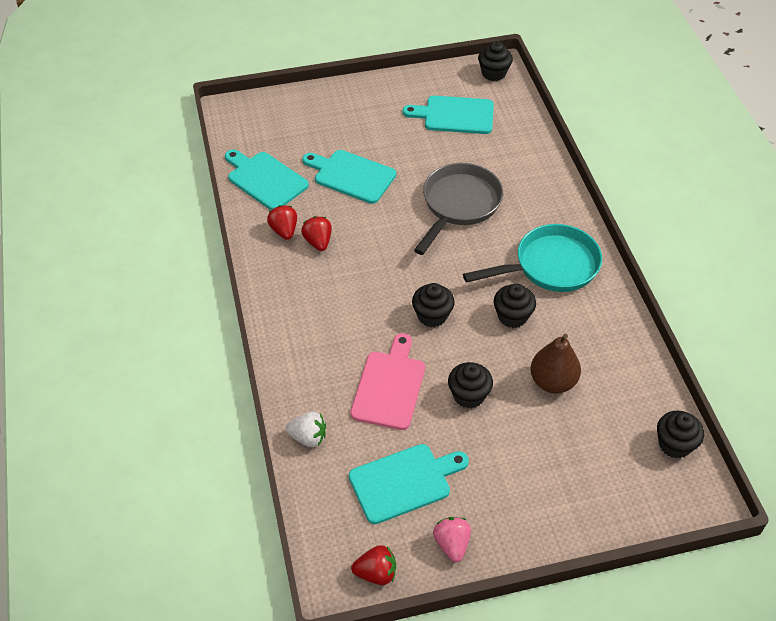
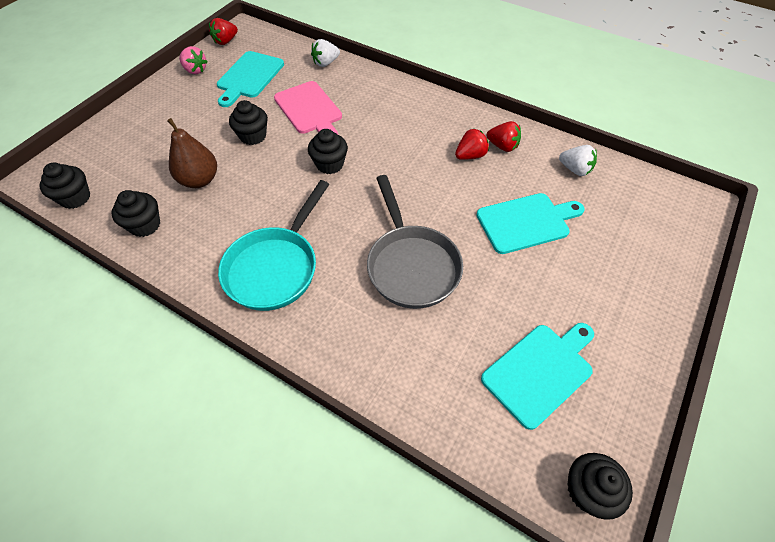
camera: 135 degrees right, 5 degrees up
turquoise cutting board [225,149,309,210] -> white strawberry [559,145,597,176]
red strawberry [301,216,332,251] -> red strawberry turned 60 degrees counterclockwise [455,128,489,160]
black cupcake [494,284,536,328] -> black cupcake moved to [111,190,160,237]

